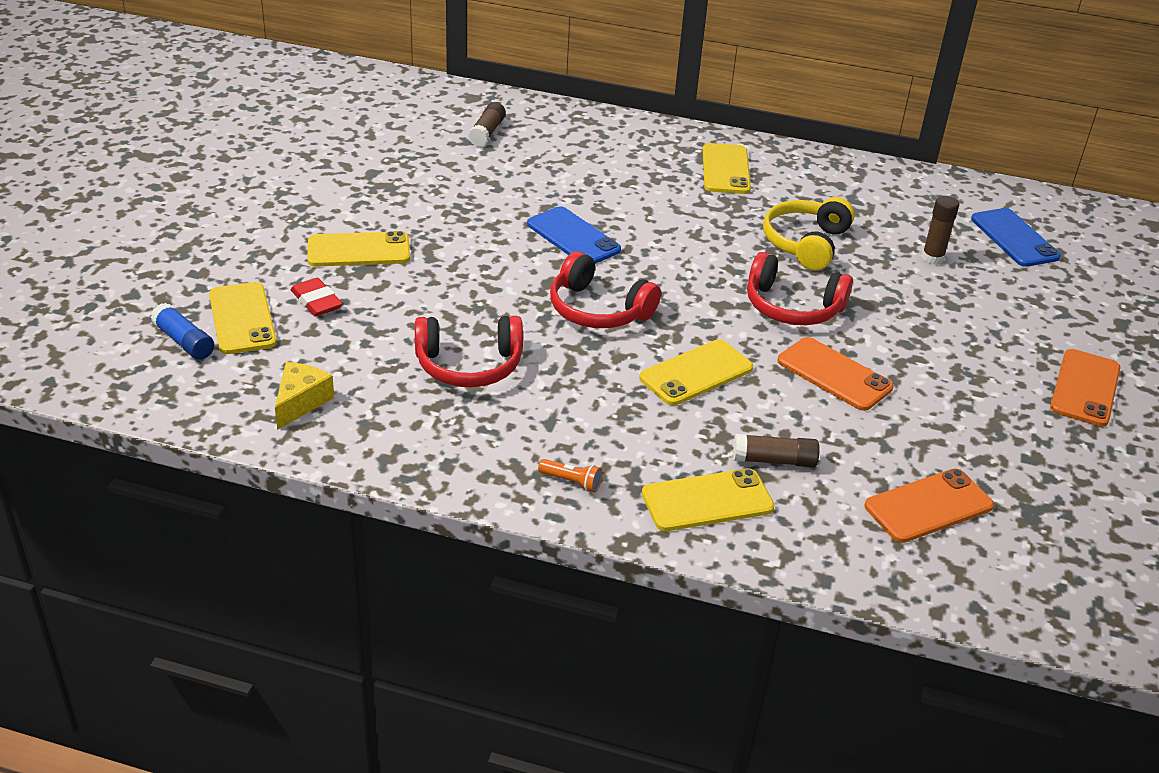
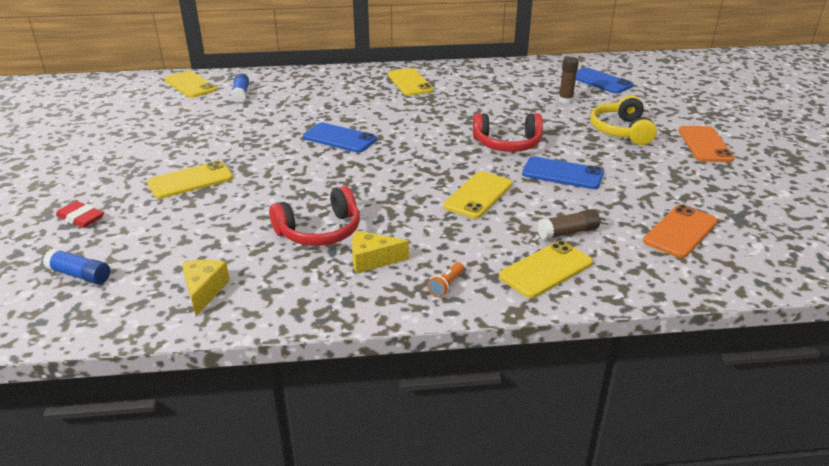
camera: 20 degrees left, 5 degrees down
yellow phone [209,282,277,354] -> yellow phone moved to [164,71,217,98]
red eraser [291,278,343,316] -> red eraser moved to [56,201,104,228]
brown glue stick [468,102,506,147] -> blue glue stick [231,73,249,103]
orange flashlight [538,459,603,493] -> orange flashlight turned 120 degrees clockwise [427,262,464,297]
red headphones [550,251,661,328] -> none
yellow headphones [763,197,855,271] -> yellow headphones moved to [590,95,657,145]
orange phone [777,337,894,411] -> blue phone [522,157,604,189]
none -> yellow cheese [352,231,409,273]

